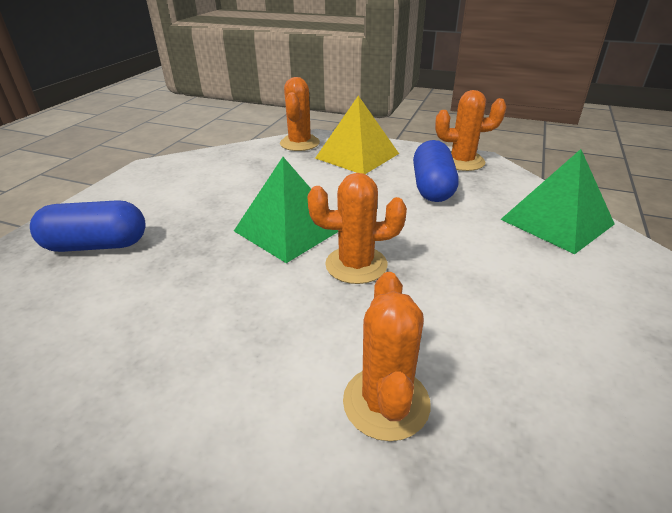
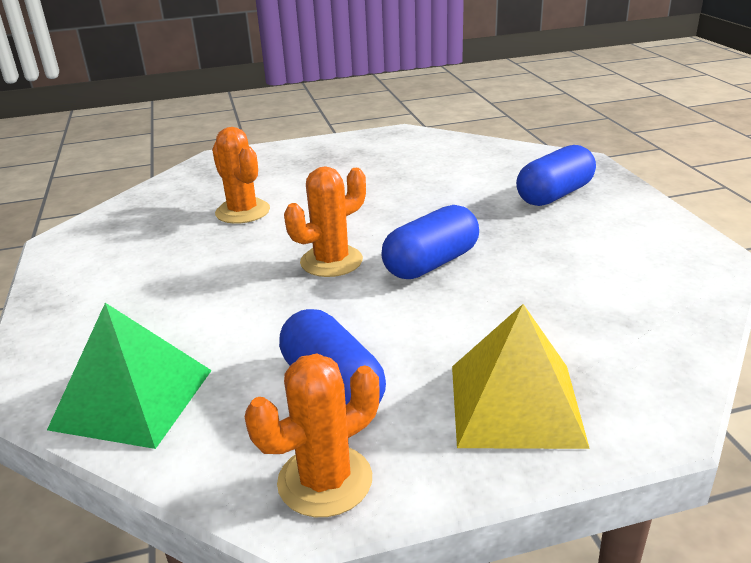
camera: 145 degrees right, 5 degrees down
green pyramid [234,157,338,263] -> blue capsule [381,205,479,279]
orange cactus [280,77,320,151] -> none

